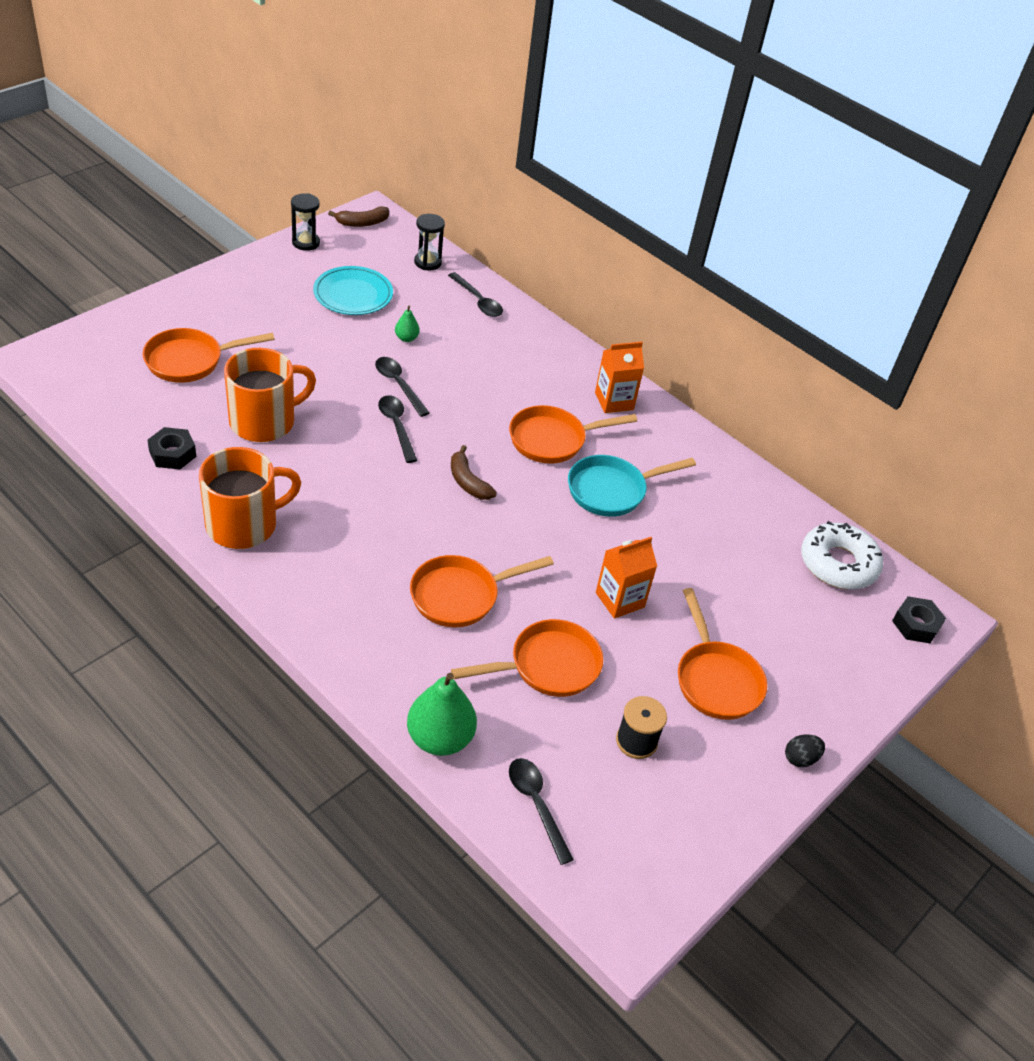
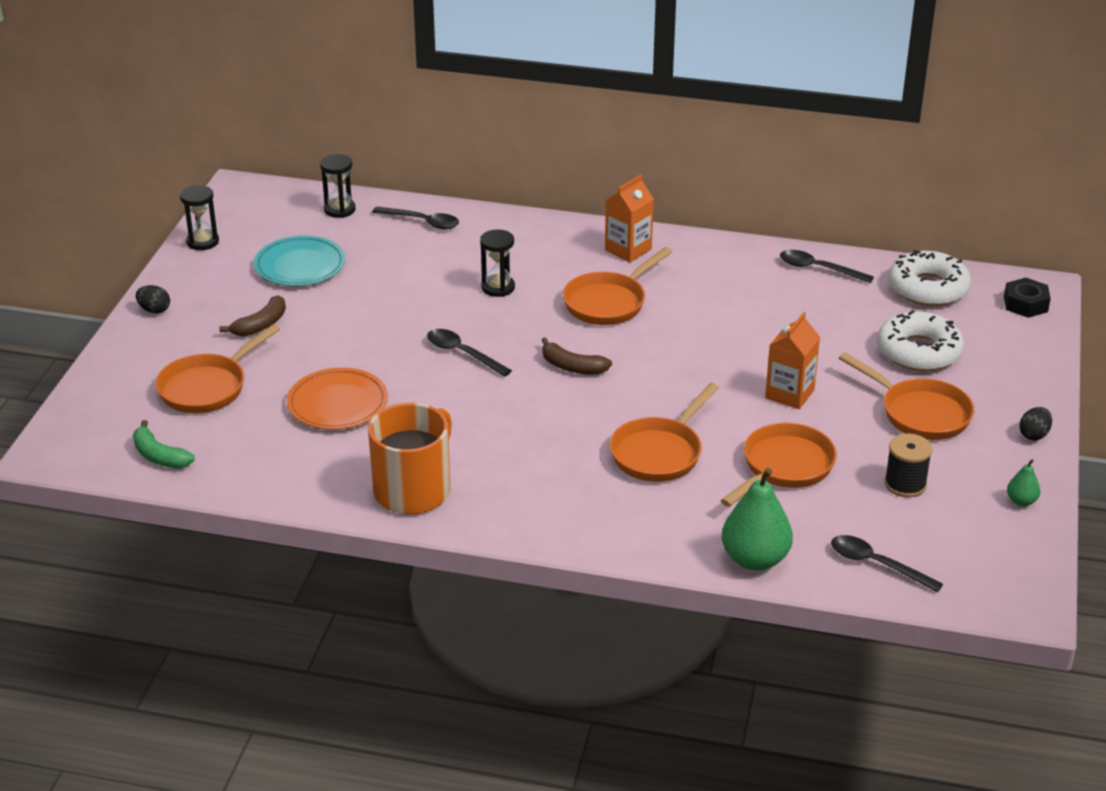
camera: 25 degrees left, 10 degrees down
black nut [147,427,196,469] -> none
orange mug [224,348,316,442] -> orange plate [287,368,388,430]
brown banana [328,206,389,227] -> brown banana moved to [219,295,286,337]
black spoon [375,357,429,417] -> black spoon moved to [780,250,874,283]
green pear [395,306,420,342] -> green pear moved to [1007,459,1040,506]
turquoise pan [568,455,696,517] -> none
none -> green banana [133,420,195,468]
none -> black egg [136,285,170,314]
none -> black hourglass [480,229,515,297]
none -> white donut [877,310,964,371]

